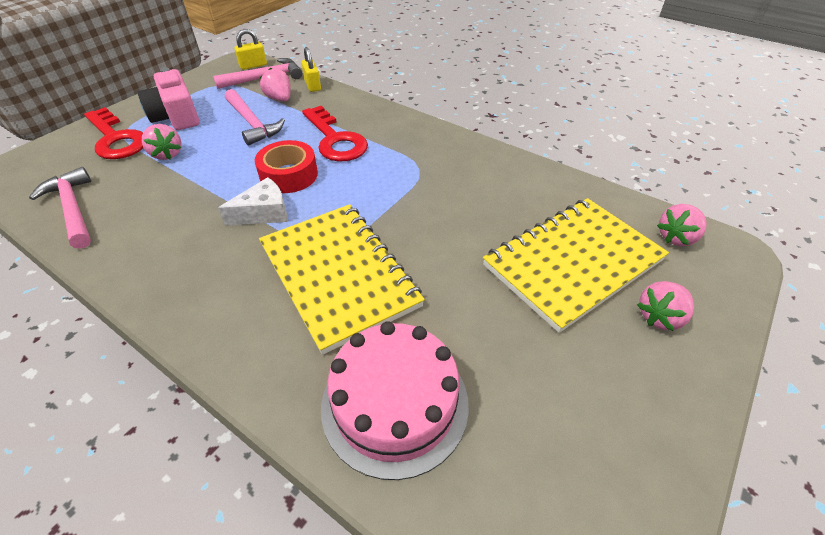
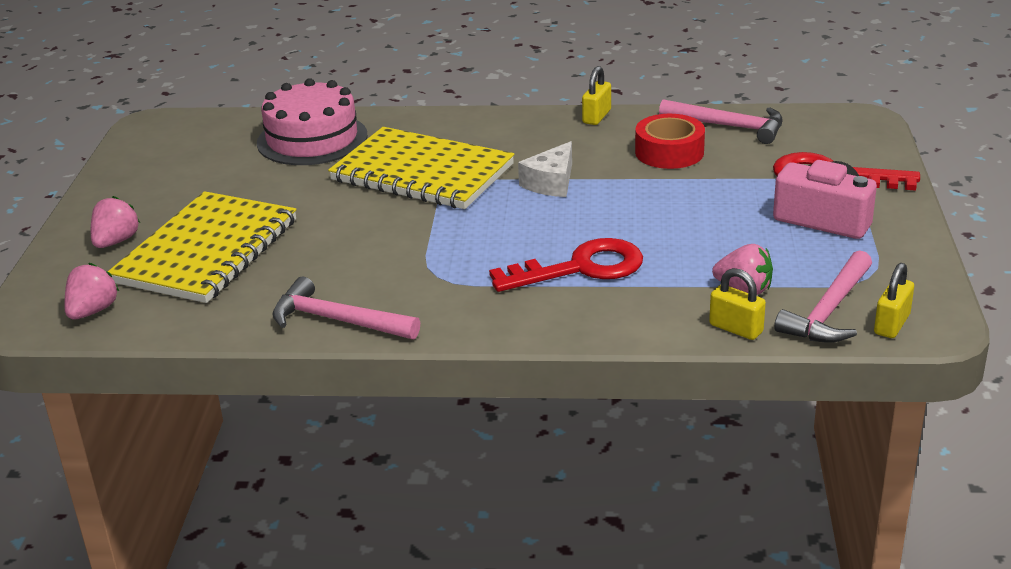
camera: 150 degrees right, 15 degrees down
pink strawberry [142,124,182,160] -> none
pink hammer [225,89,285,145] -> pink hammer moved to [272,276,420,339]
red tape [255,140,318,193] -> red tape moved to [635,114,705,169]
red key [302,106,368,162] -> red key turned 135 degrees clockwise [489,238,643,292]
none -> yellow padlock [582,66,611,125]

